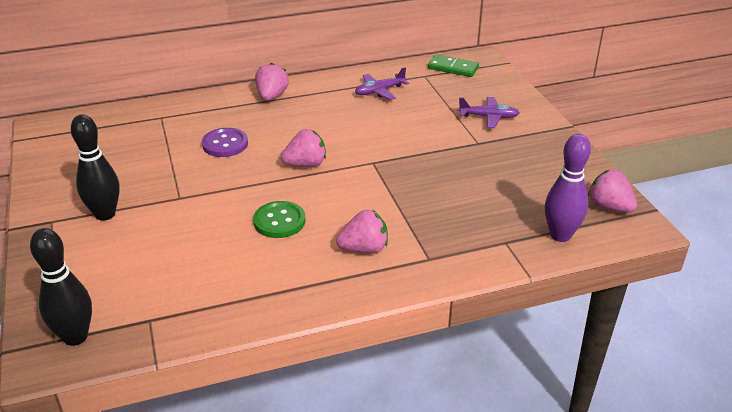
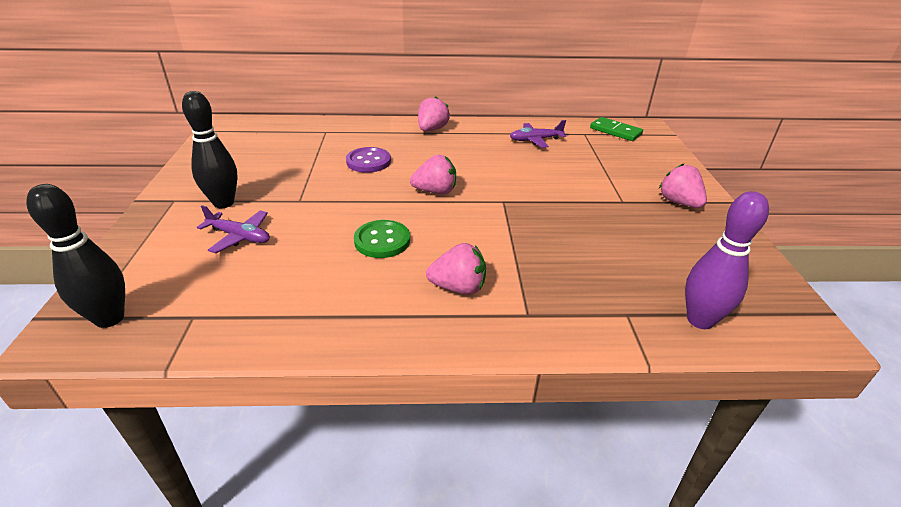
camera: 15 degrees right, 0 degrees up
purple plane [458,97,520,128] -> purple plane moved to [197,205,270,253]
pink strawberry [588,170,637,212] -> pink strawberry moved to [659,164,707,208]

